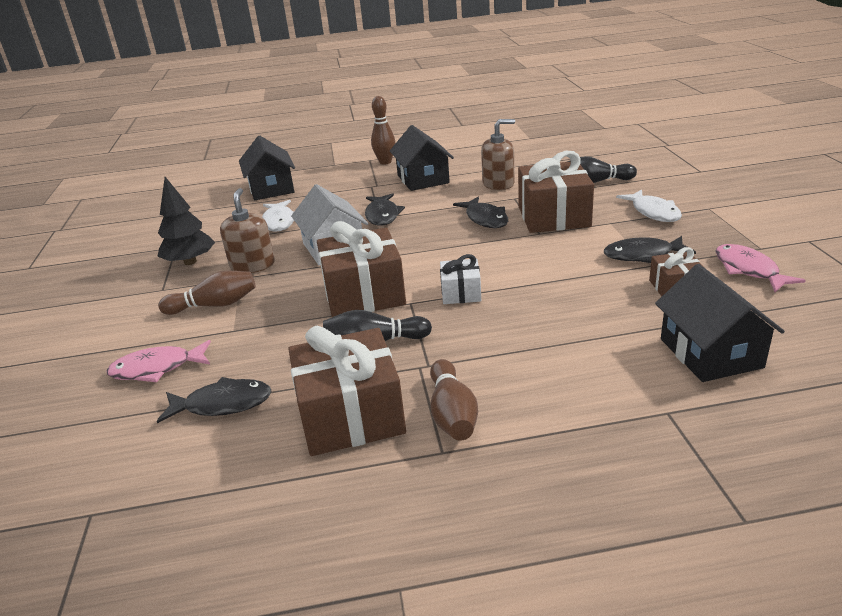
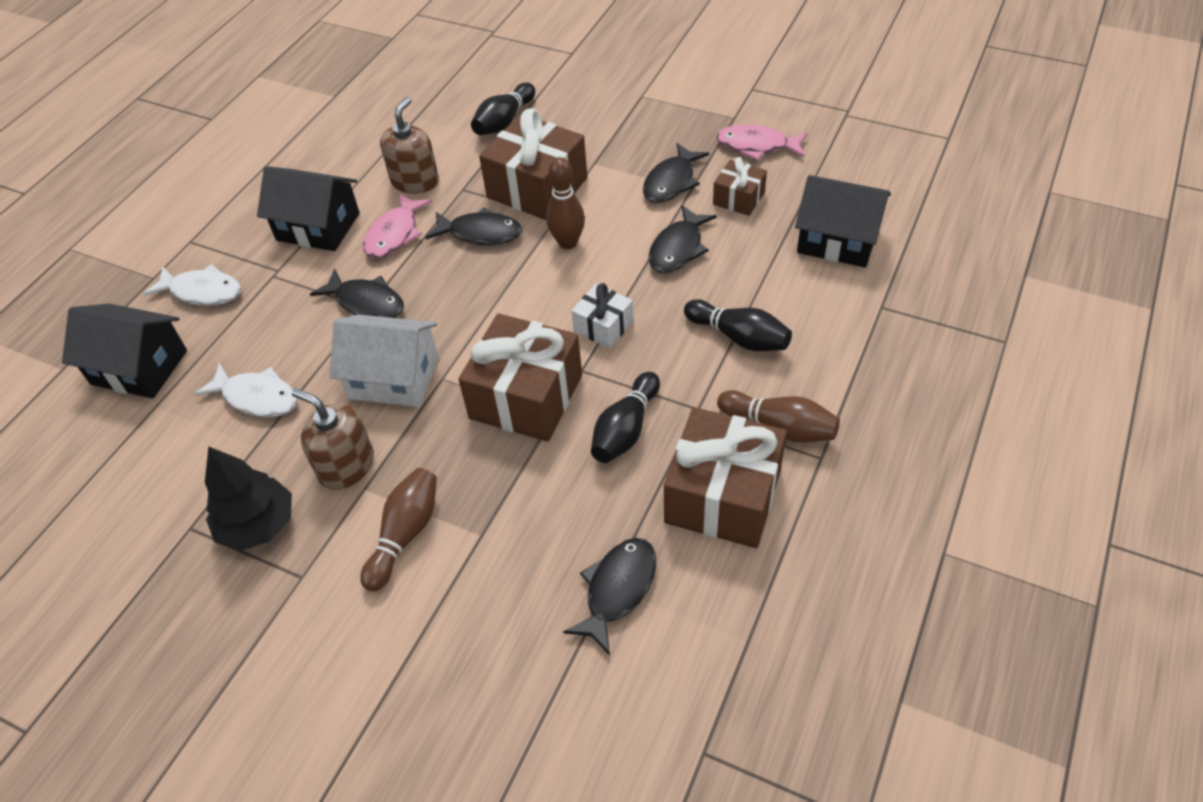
camera: 55 degrees left, 20 degrees up
pink fish [106,340,211,382] -> pink fish moved to [363,193,432,259]
brown bowling pin [371,96,395,165] -> brown bowling pin moved to [546,157,585,249]
white fish [616,189,682,222] -> white fish moved to [143,264,241,306]
none -> black fish [649,205,717,273]
none -> black bowling pin [684,299,792,351]

